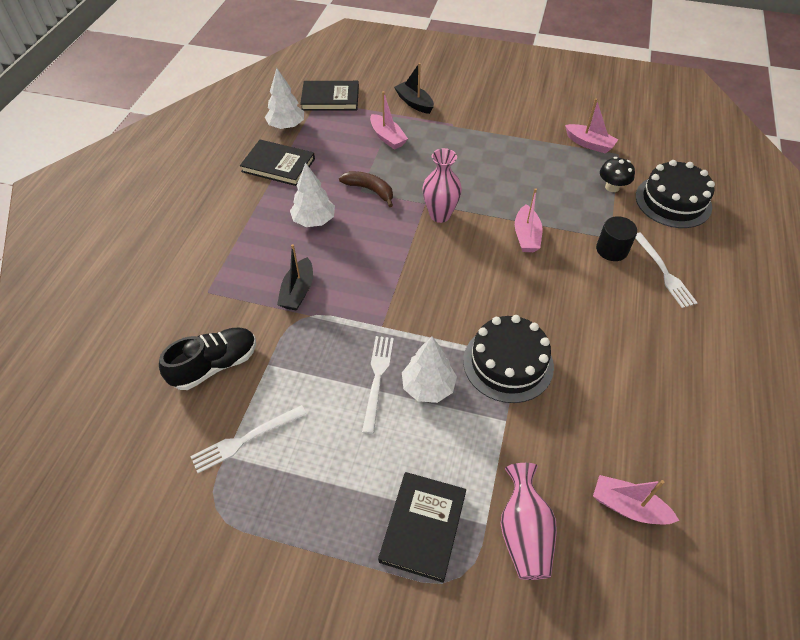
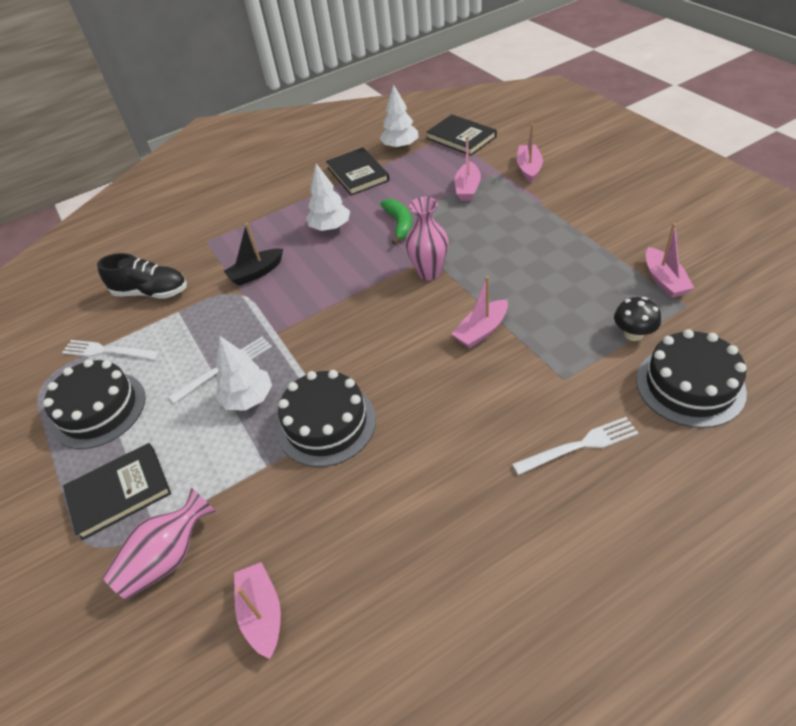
camera: 50 degrees right, 5 degrees down
brown banana [339,171,393,207] -> green banana [380,199,412,244]
black boat [394,63,434,114] -> pink boat [517,124,543,183]
black cylinder [596,216,637,261] -> none
white fork [635,232,697,308] -> white fork turned 135 degrees counterclockwise [512,417,639,475]
none -> black cake [43,359,146,449]

